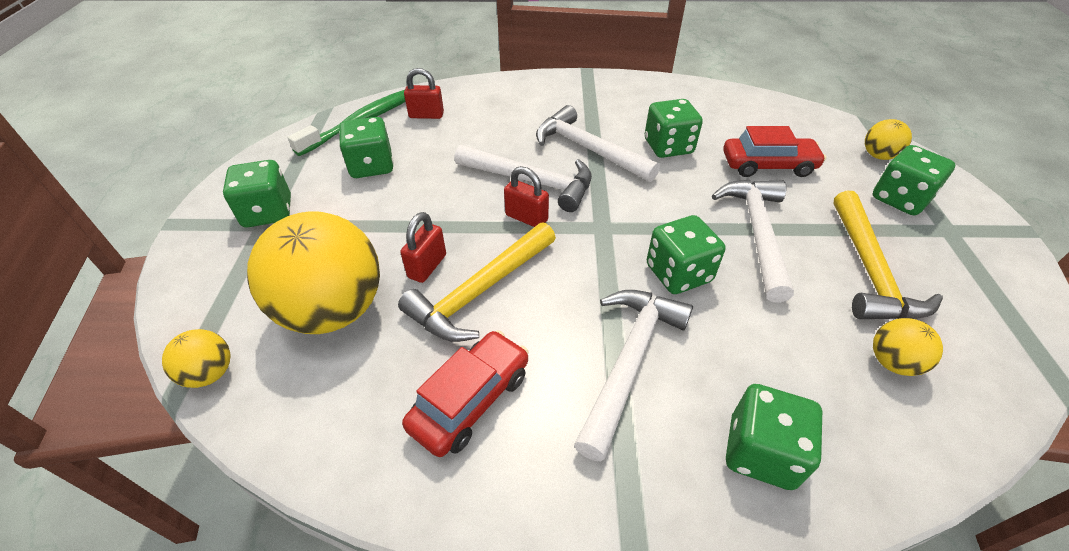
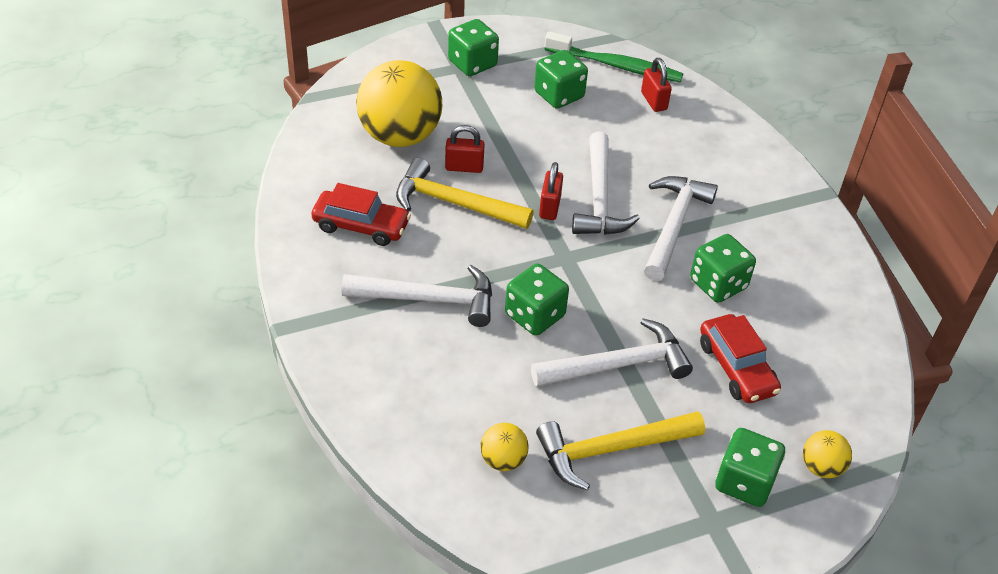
camera: 65 degrees right, 0 degrees up
yellow ball [162,329,231,388] -> none
green dice [726,384,822,490] -> none

